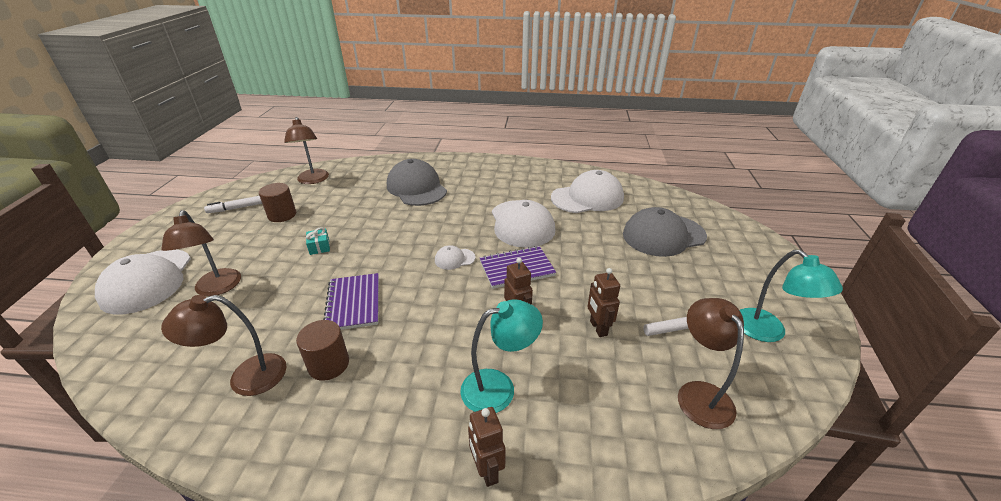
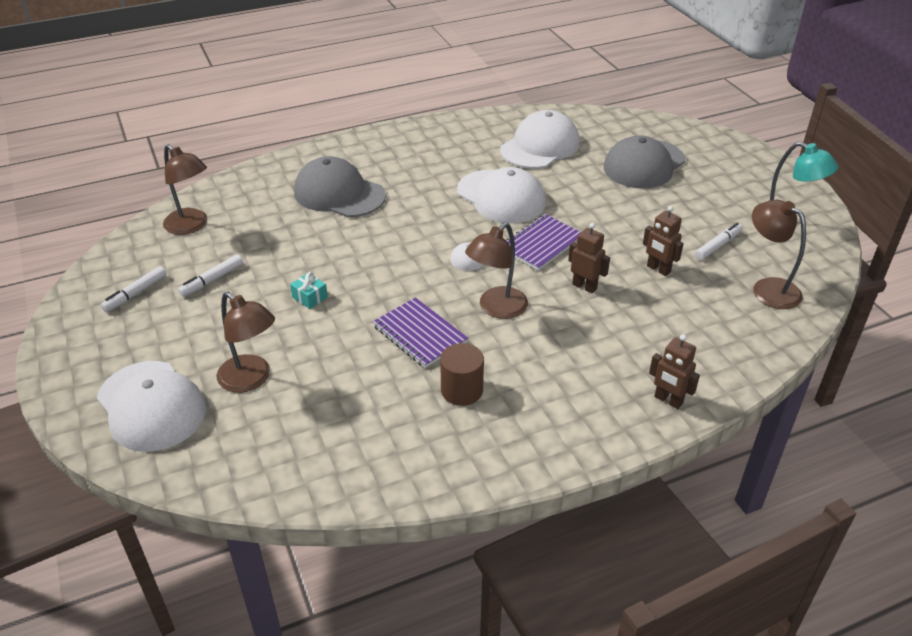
camera: 30 degrees left, 5 degrees up
brown lamp [161,295,287,396] -> brown lamp moved to [465,223,528,319]
brown cylinder [259,183,296,222] -> white marker [178,255,243,297]
turquoise lamp [460,299,543,413] -> none

